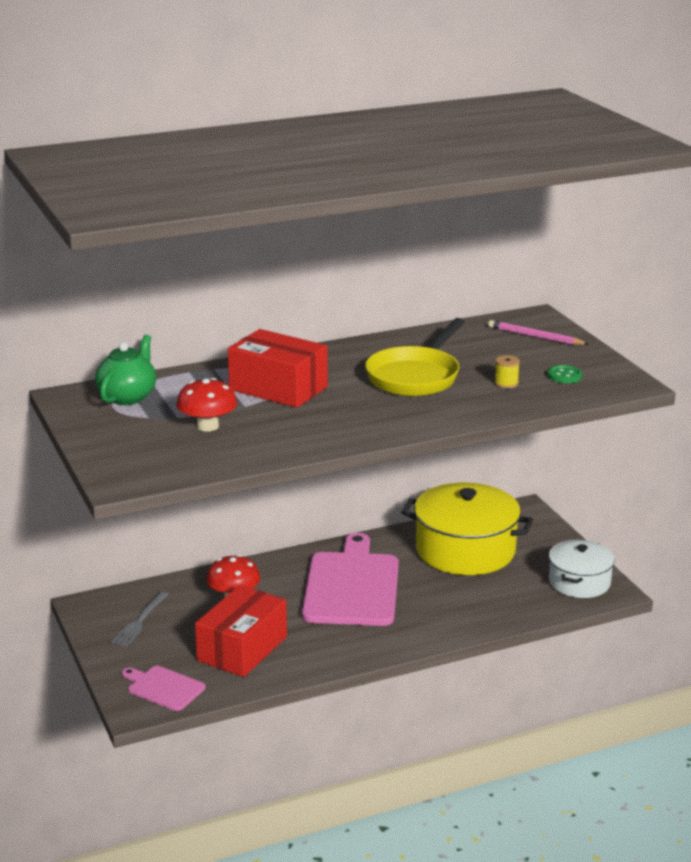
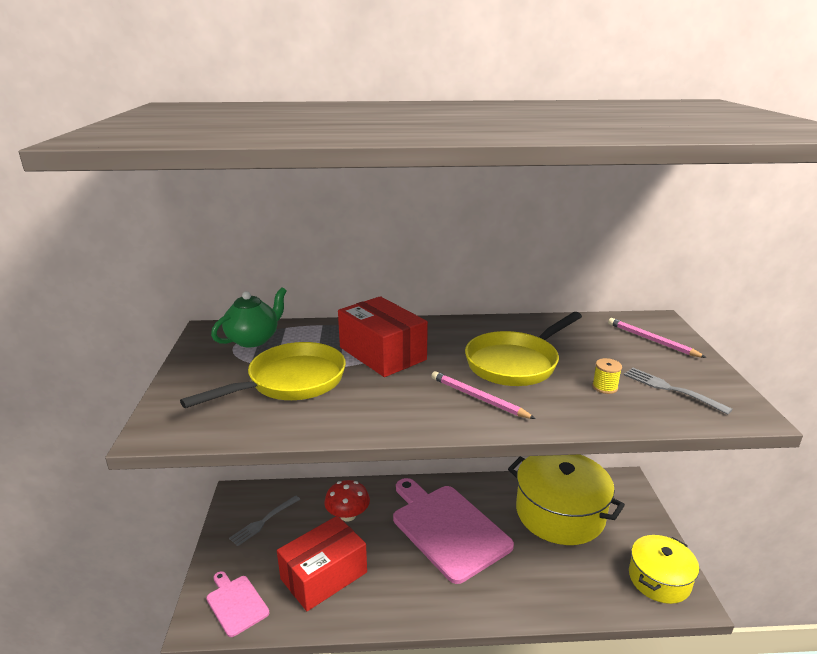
camera: 20 degrees right, 0 degrees up
red mushroom [176,378,237,432] -> yellow pan [180,342,346,408]
pink cutting board [302,533,399,626] -> pink cutting board turned 60 degrees counterclockwise [393,478,514,584]
green button [547,365,582,383] -> grey fork [624,368,733,414]
white pot [549,540,615,598] -> yellow pot [629,535,699,604]
none -> pink pencil [431,371,536,419]

